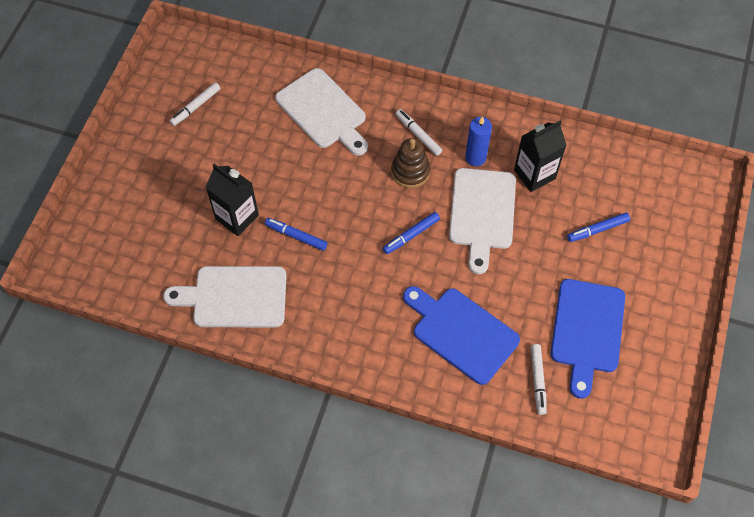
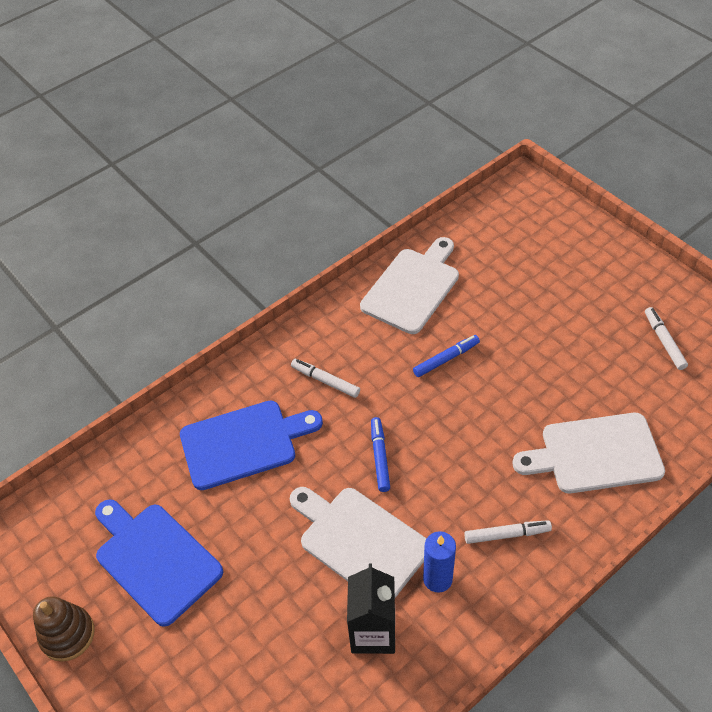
camera: 125 degrees right, 10 degrees down
black carton [205,164,259,236] -> none
brown stacking toy [391,138,430,188] -> brown stacking toy moved to [33,596,95,661]
white marker [531,344,547,415] -> white marker moved to [291,359,360,398]
blue marker [567,213,630,242] -> none

